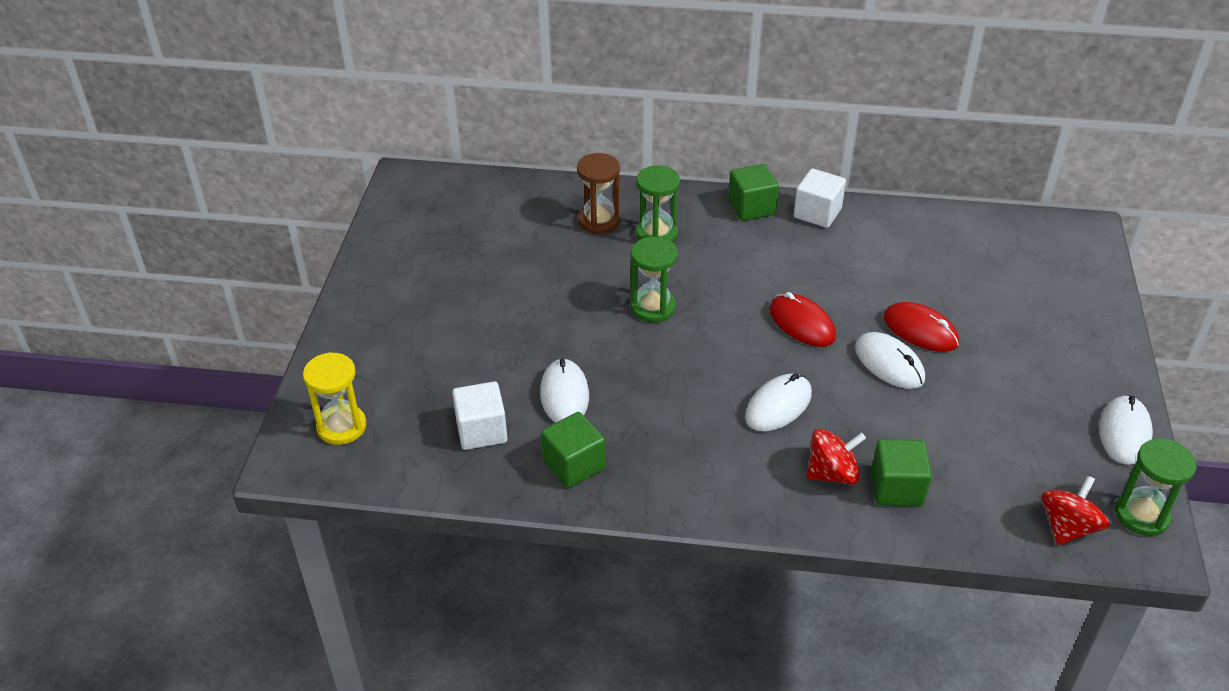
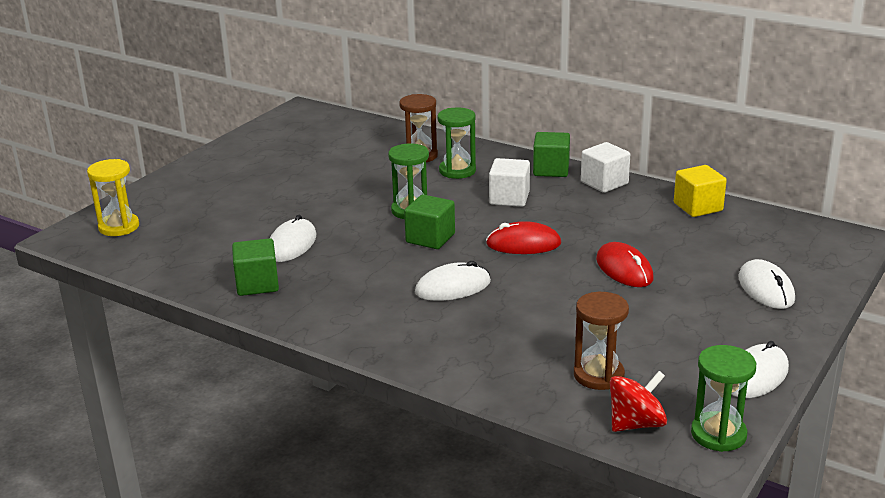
camera: 25 degrees right, 15 degrees down
white cube [452,381,508,450] -> white cube moved to [489,158,530,207]
red mouse [770,292,836,347] -> red mouse turned 75 degrees counterclockwise [486,221,561,254]
red spinning top [807,428,866,485] -> none
white mouse [855,332,925,389] -> white mouse moved to [738,259,795,309]
green cube [871,439,932,506] -> green cube moved to [404,194,455,249]
none -> brown hourglass [574,292,629,390]
none -> yellow cube [674,165,727,217]

